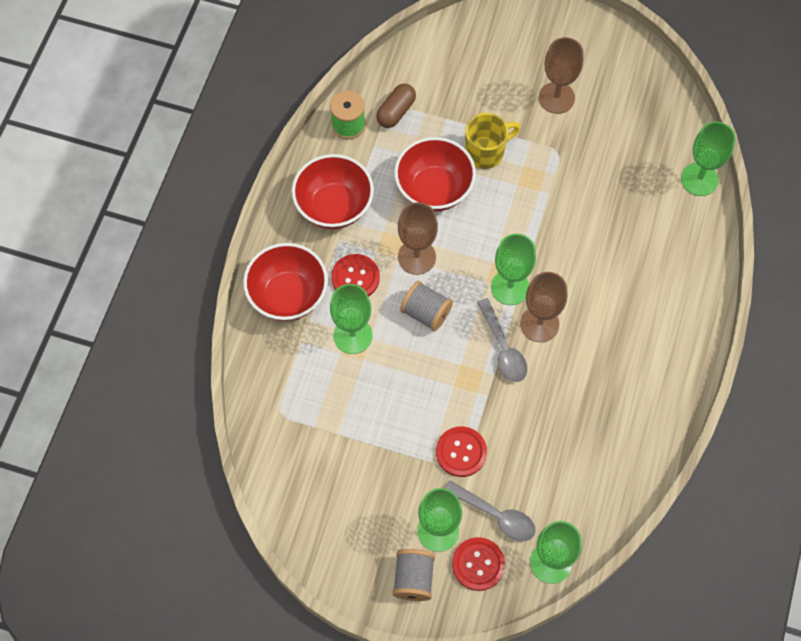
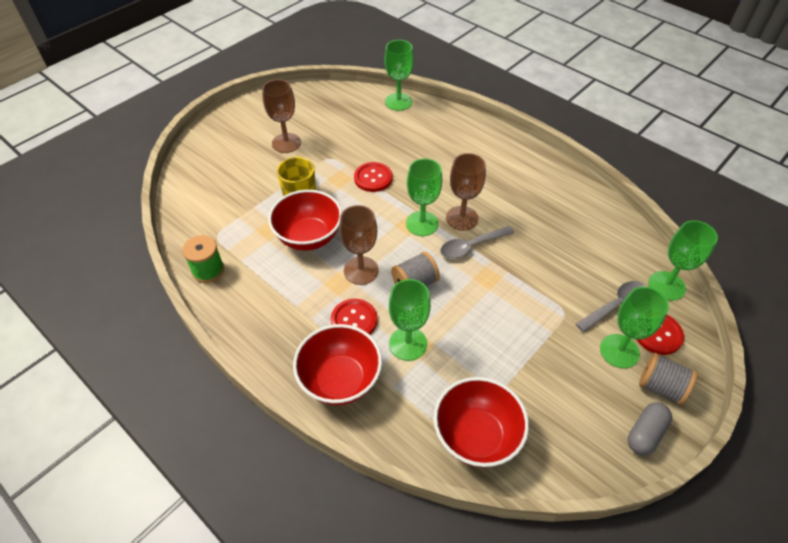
camera: 65 degrees left, 15 degrees down
red bowl [292,154,374,229] -> red bowl moved to [434,377,529,467]
brown capsule [376,84,416,128] -> none
red button [436,426,487,477] -> red button moved to [354,162,393,192]
grey spoon [477,298,527,382] -> grey spoon turned 150 degrees clockwise [440,226,514,259]
none -> grey capsule [628,402,672,455]

